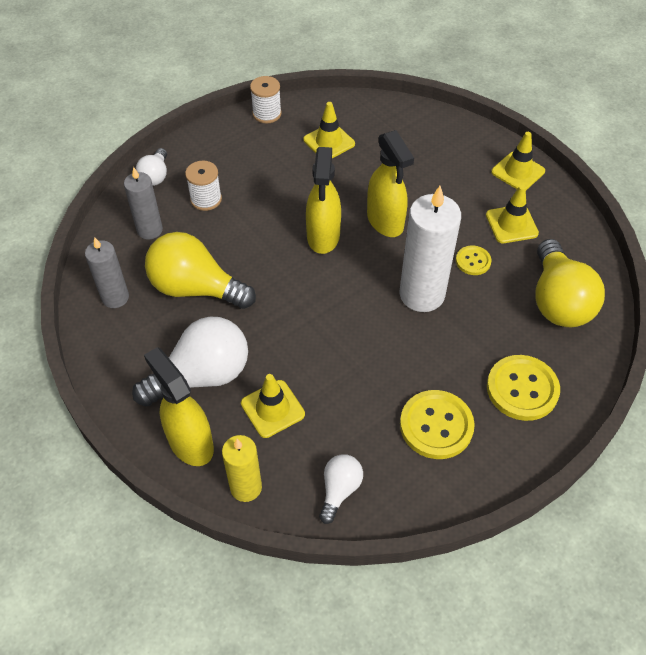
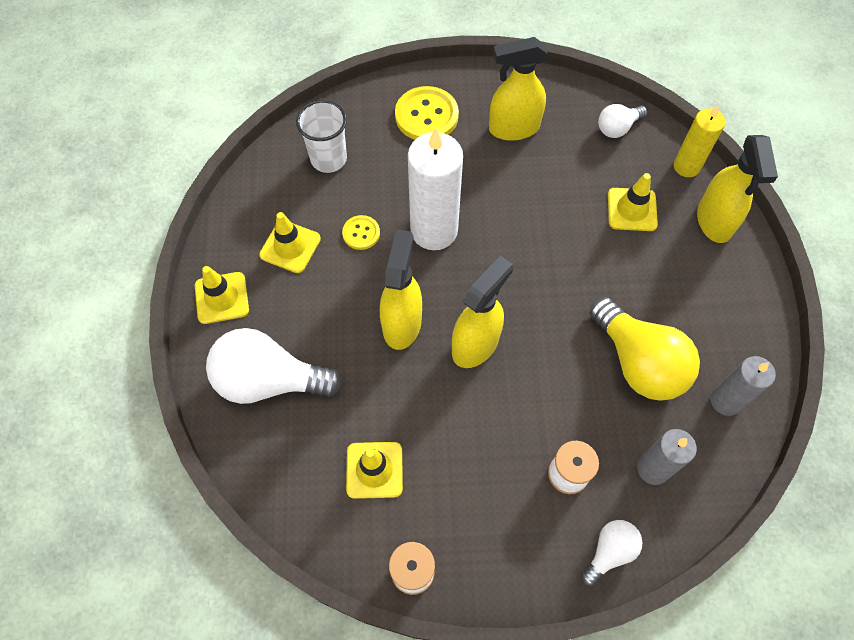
camera: 145 degrees left, 10 degrees up
white light bulb [132,317,248,407] -> white light bulb moved to [206,328,343,404]
yellow button [400,390,475,459] -> yellow spray bottle [489,37,548,141]
yellow light bulb [535,239,605,327] -> white cup [296,100,347,173]

